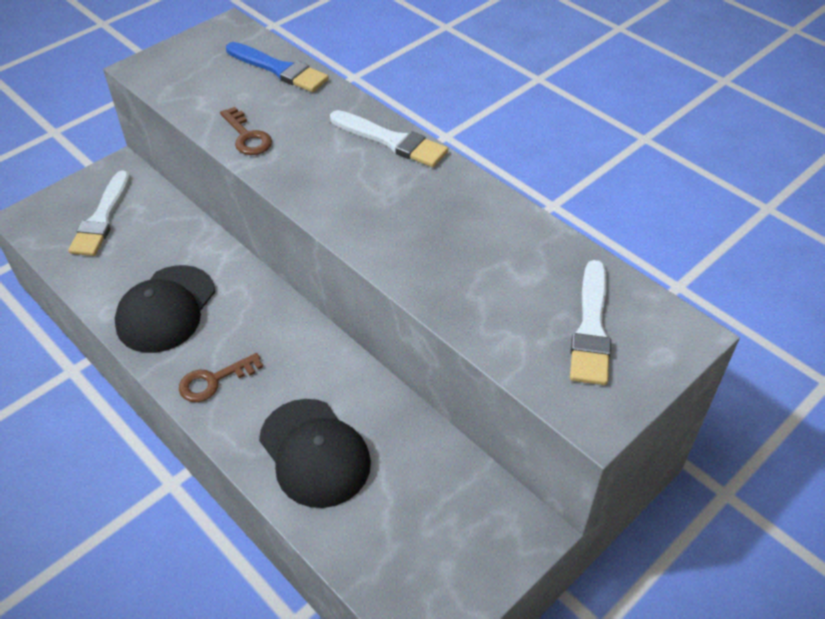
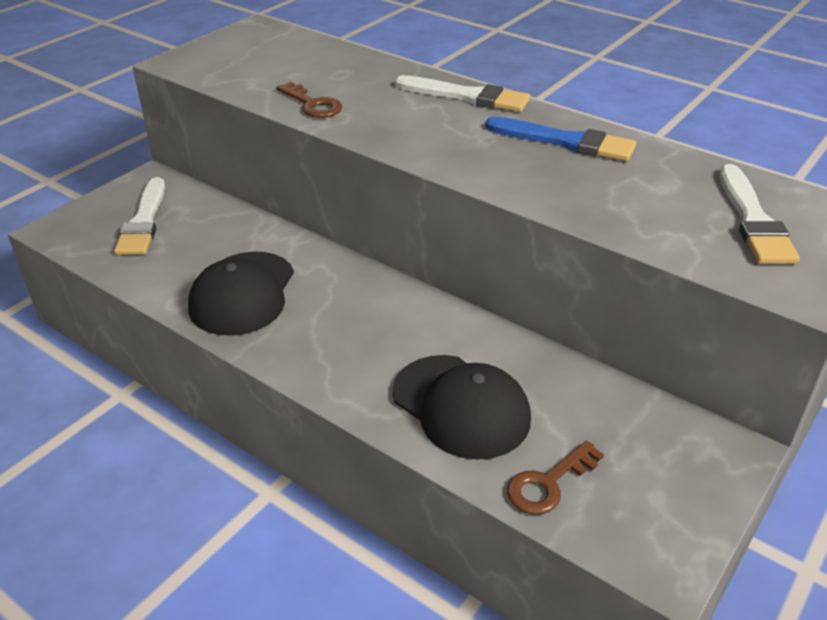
camera: 10 degrees left, 10 degrees down
brown key [179,353,263,402] -> brown key moved to [507,441,604,515]
blue brush [226,42,329,92] -> blue brush moved to [485,117,636,161]

